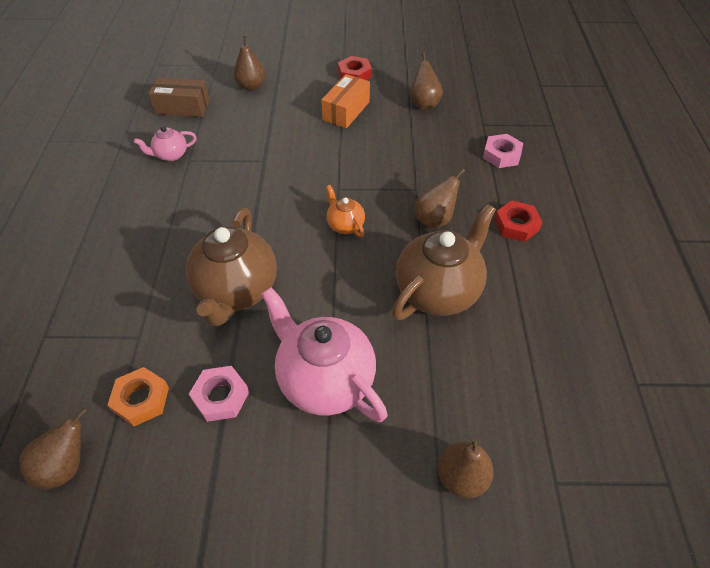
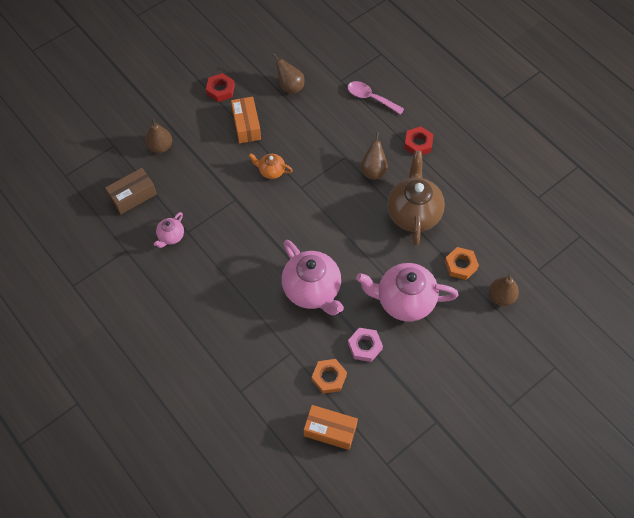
camera: 40 degrees left, 10 degrees up
brown pear [19,408,88,489] -> orange box [304,405,358,450]
brown teapot [186,208,277,326] -> pink teapot [282,240,344,315]
orange teapot [326,185,365,237] -> orange teapot moved to [249,153,293,179]
pink nut [483,134,523,168] -> pink spoon [348,81,404,115]
none -> orange nut [445,247,479,280]

